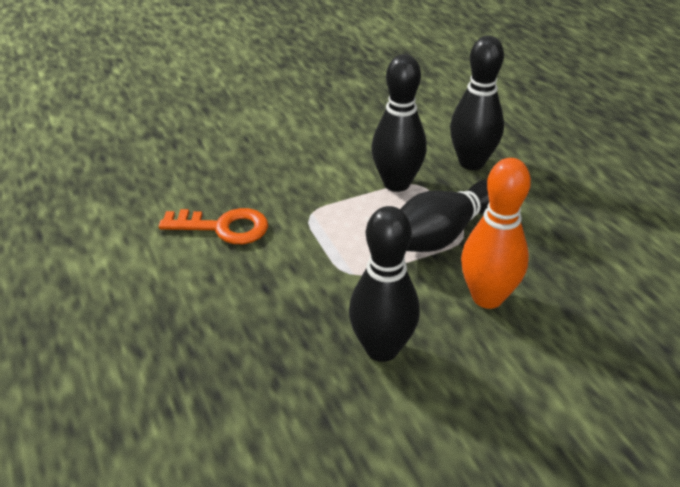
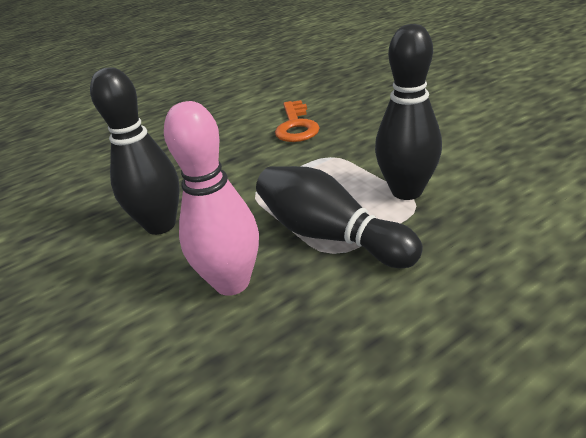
camera: 85 degrees right, 5 degrees down
black bowling pin [450,36,504,170] -> none
orange bowling pin [461,158,531,309] -> pink bowling pin [164,101,259,296]

